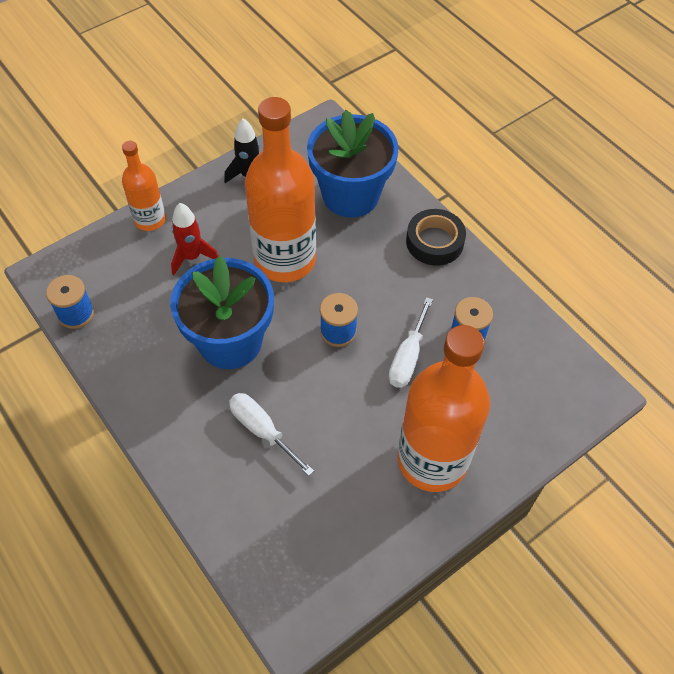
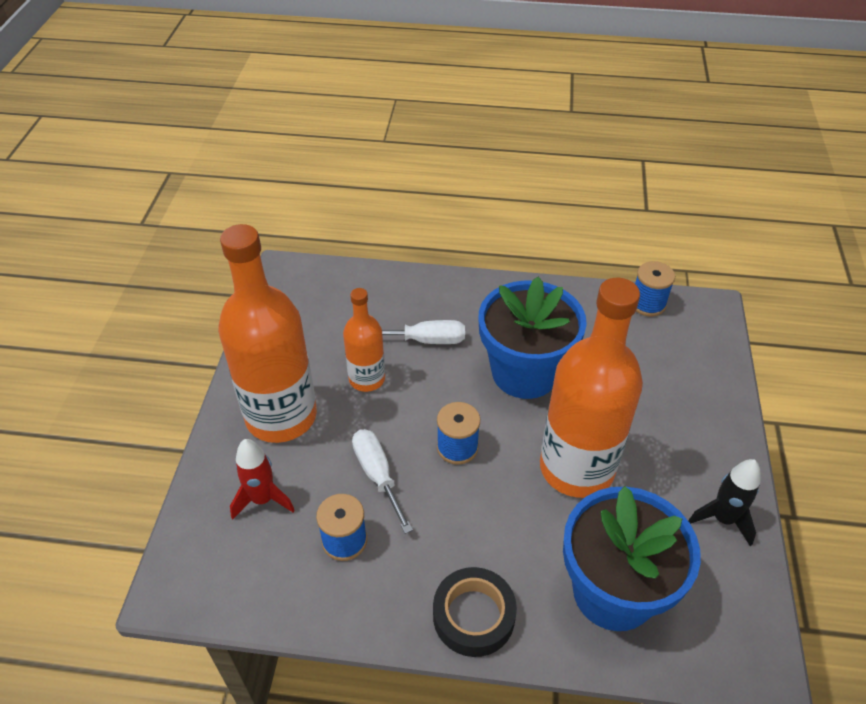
camera: 135 degrees right, 10 degrees down
orange bottle [122,141,166,231] -> orange bottle moved to [343,288,385,392]
red rocket [171,203,218,275] -> red rocket moved to [230,439,295,520]

